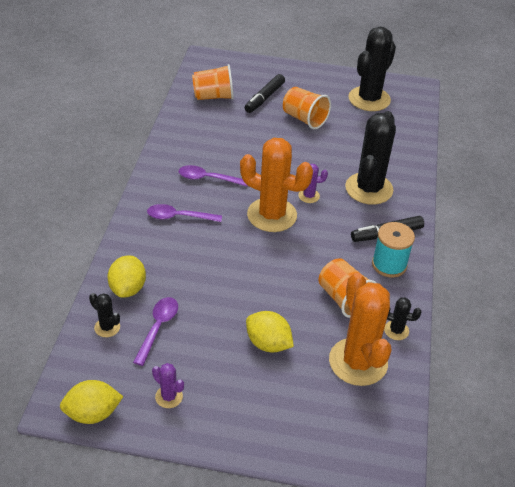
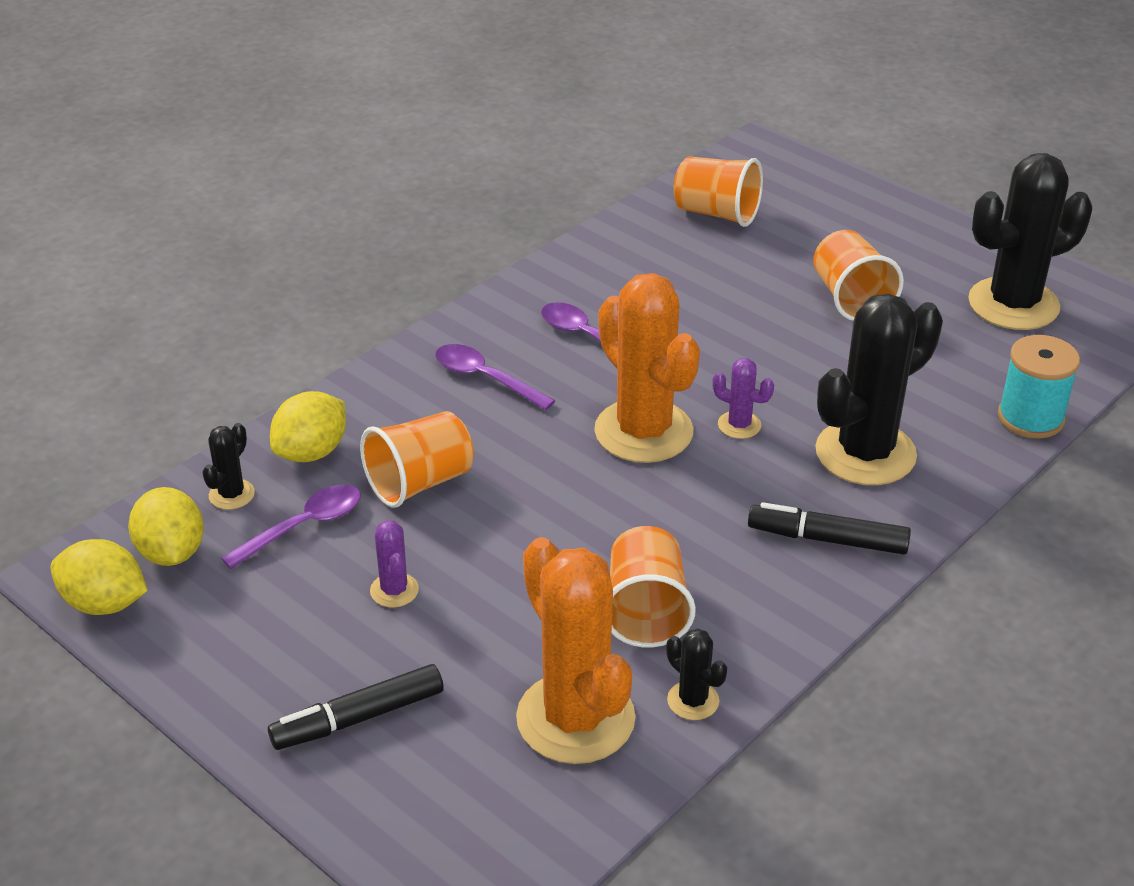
camera: 35 degrees right, 5 degrees down
black cactus [89,293,120,337] -> black cactus turned 45 degrees clockwise [202,423,255,510]
purple cactus [152,363,184,408] -> purple cactus moved to [370,520,419,608]
black marker [245,74,285,113] -> black marker moved to [268,664,444,750]
yellow lemon [246,311,294,353] -> yellow lemon moved to [128,487,204,566]
orange cactus [329,273,391,386] -> orange cactus turned 45 degrees counterclockwise [516,537,636,764]
turquoise spool [372,222,415,278] -> turquoise spool moved to [998,335,1080,439]
none -> orange cup [360,411,473,508]

